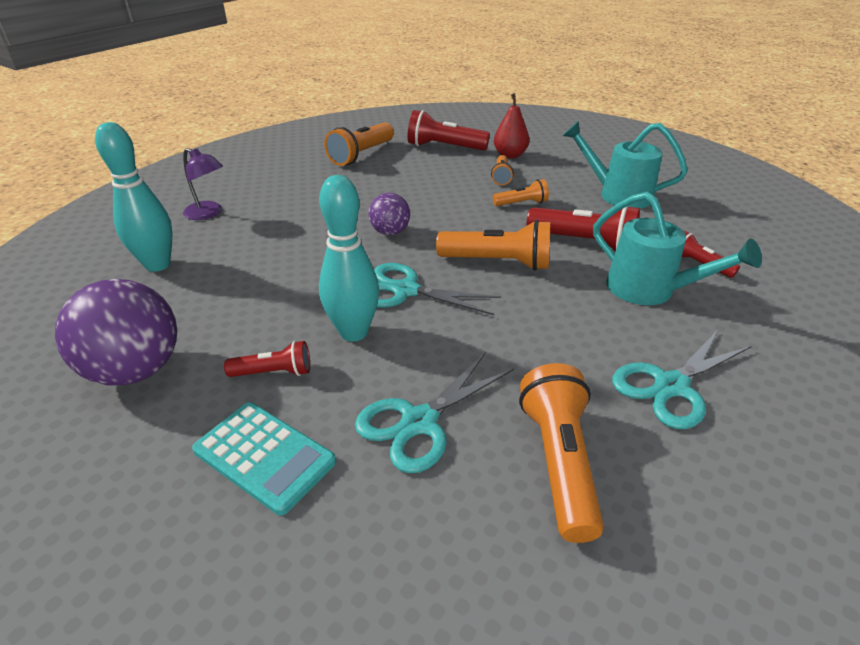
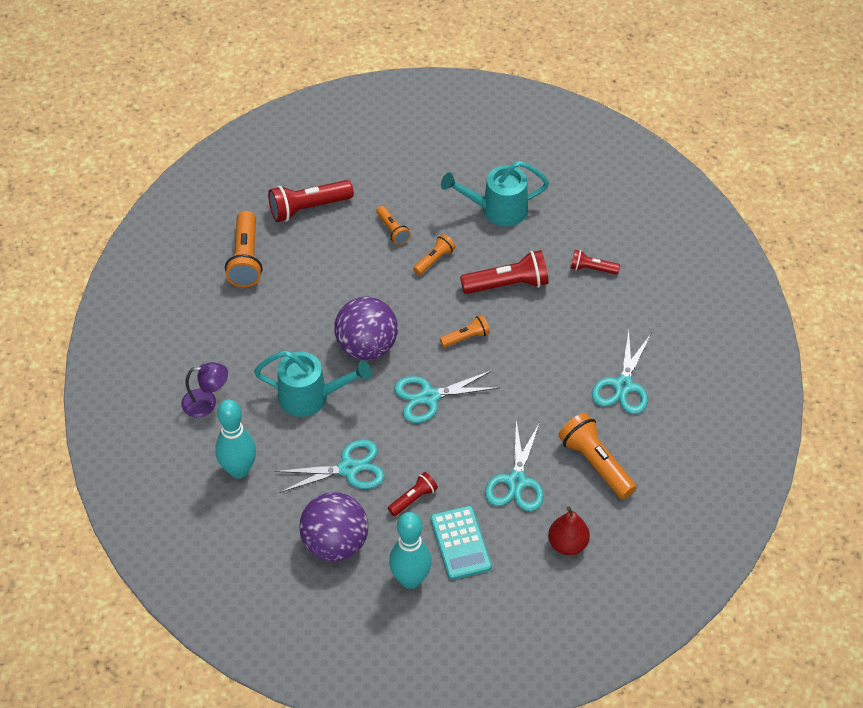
camera: 35 degrees left, 15 degrees up
turquoise calculator [192,402,336,516] -> turquoise calculator turned 75 degrees clockwise [430,506,492,580]
turquoise bowling pin [319,175,379,342] -> turquoise bowling pin moved to [389,512,432,589]
purple ball [368,193,410,235] -> purple ball [334,296,398,360], size x1.79
orange flashlight [436,220,550,271] -> orange flashlight [440,315,490,347], size x0.57
red pear [494,93,529,159] -> red pear moved to [548,506,590,555]
turquoise watering can [593,192,762,305] -> turquoise watering can moved to [254,351,372,417]
none -> turquoise scissors [275,439,385,493]

